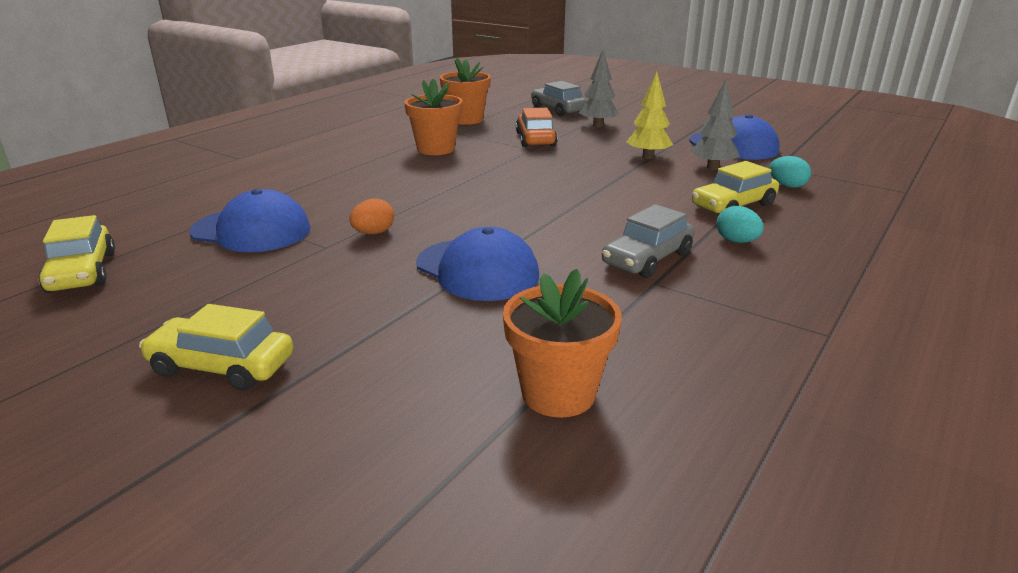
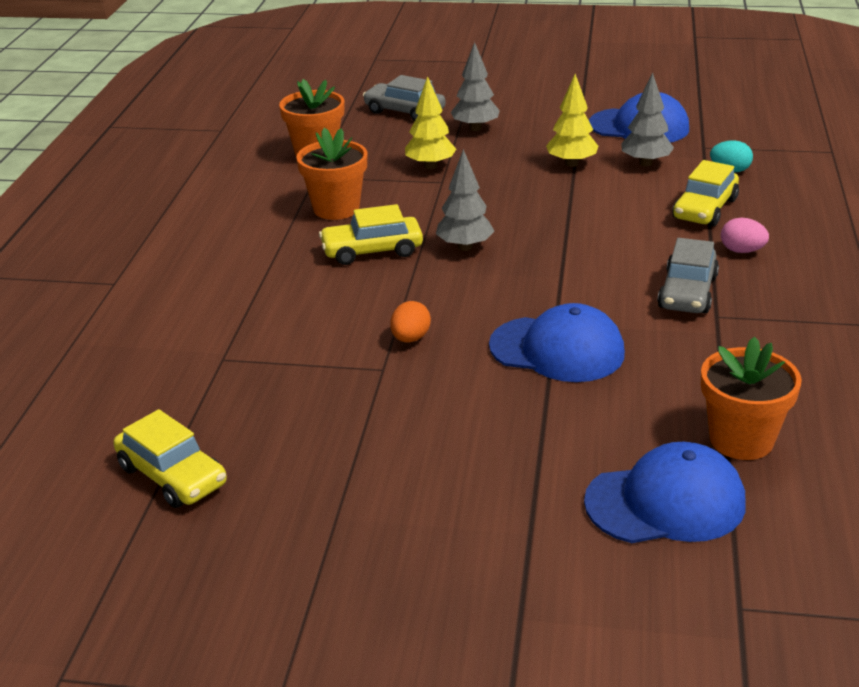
camera: 25 degrees left, 5 degrees up
yellow car [139,304,293,391] -> yellow car moved to [319,204,423,265]
blue cap [190,189,310,252] -> blue cap moved to [584,442,746,543]
orange car [516,108,557,147] -> yellow tree [405,76,456,169]
turquoise egg [716,206,764,243] -> pink egg [721,218,769,253]
none -> grey tree [436,149,494,251]

